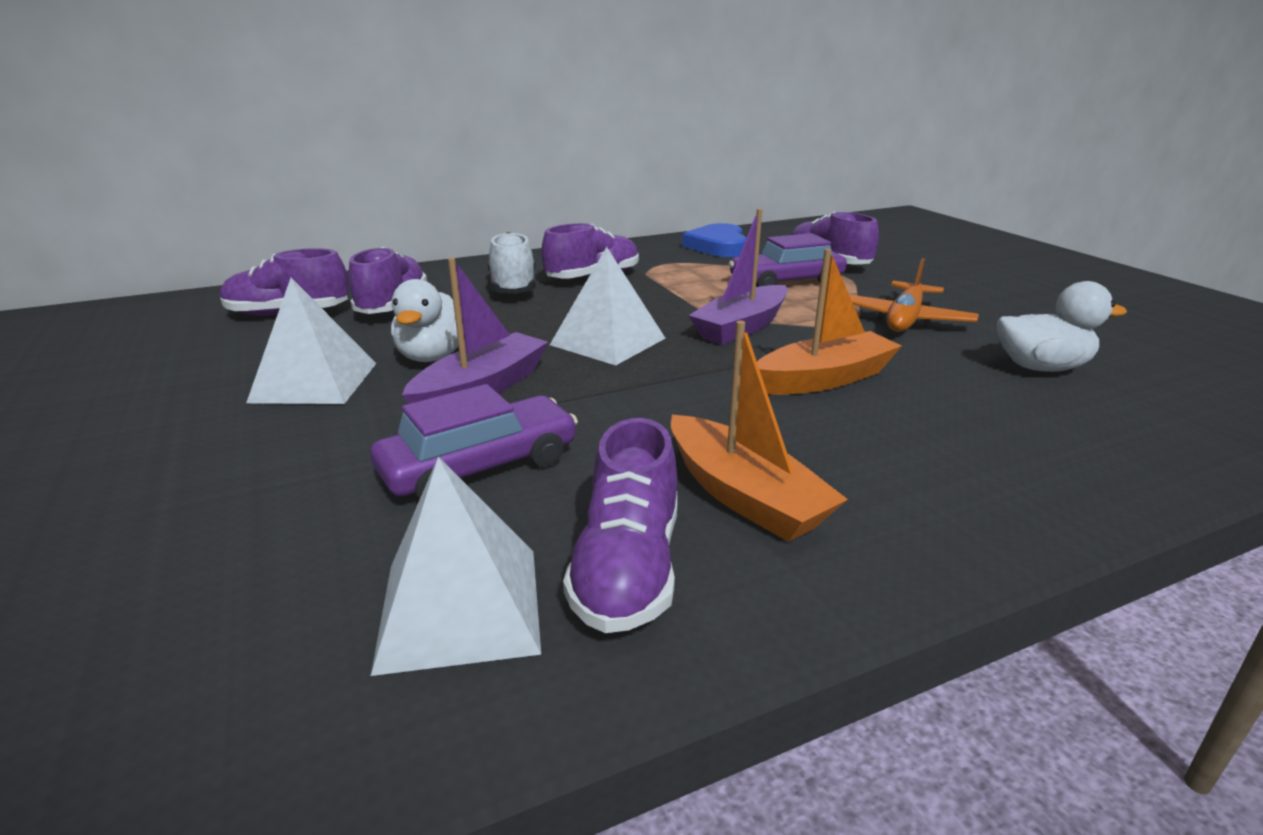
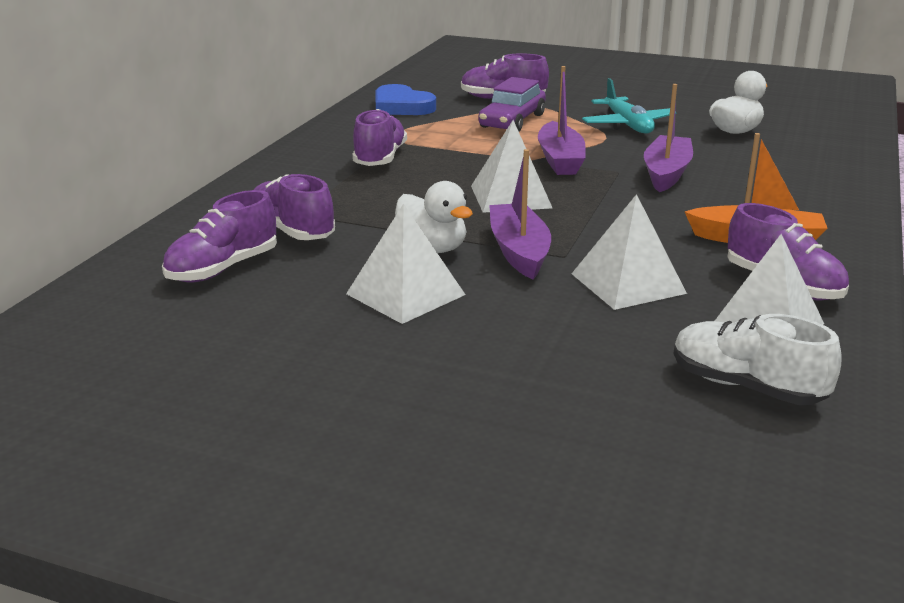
camera: 45 degrees left, 0 degrees up
purple car [371,384,578,500] -> white pyramid [572,194,687,310]
white shoe [487,232,536,294] -> white shoe moved to [673,314,841,405]
orange boat [757,249,902,395] -> purple boat [644,84,693,192]
orange plane [849,258,979,332] -> turquoise plane [582,78,677,134]

